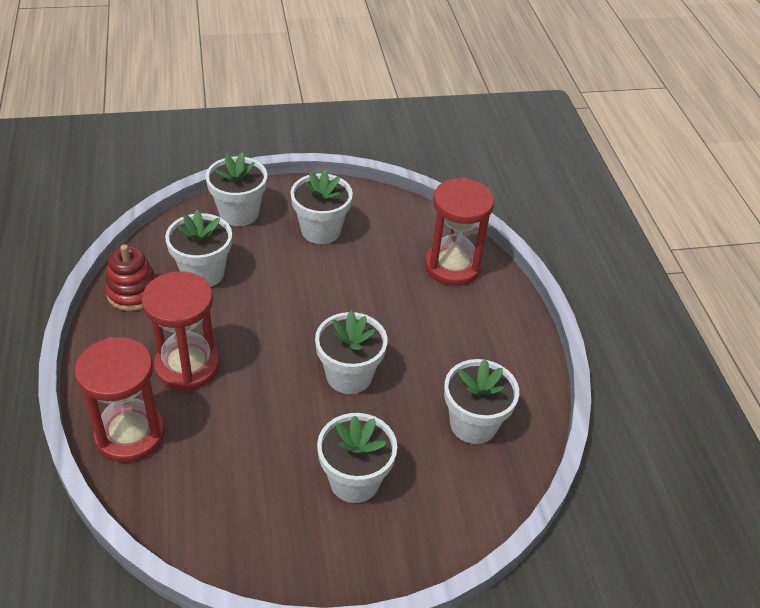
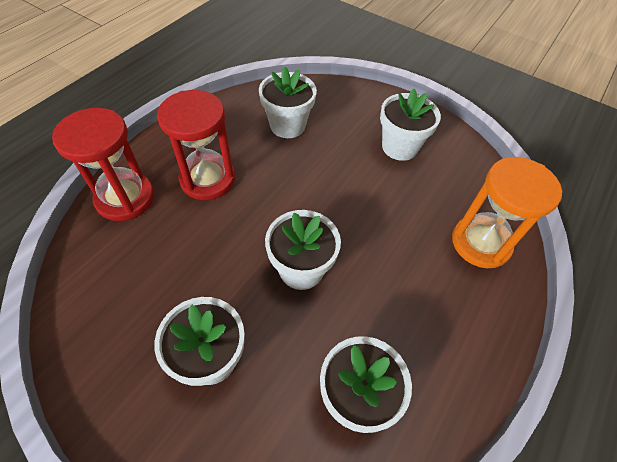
camera: 45 degrees right, 10 degrees up
red stacking toy [105,244,157,311] -> none
white flower pot [206,152,267,226] -> none
red hourglass [425,178,494,286] -> orange hourglass [452,157,562,268]

